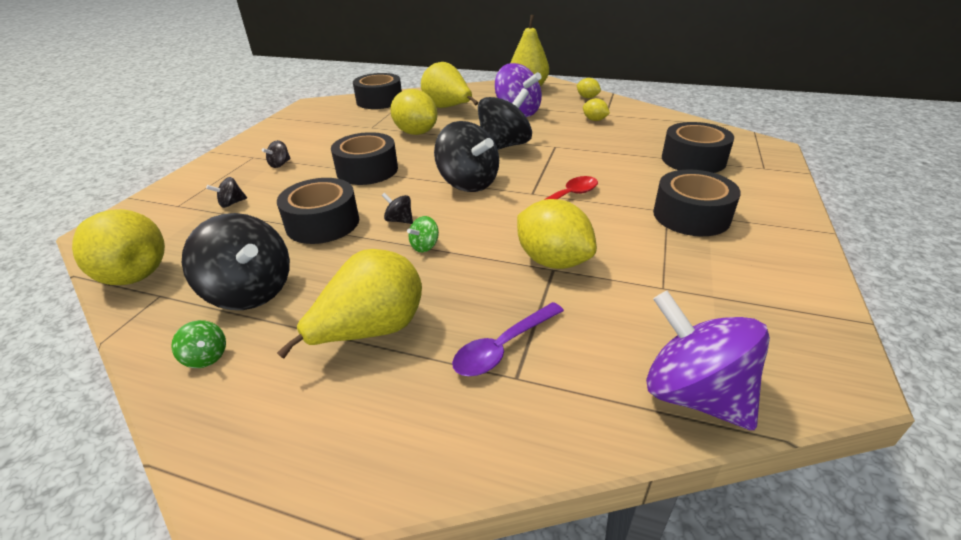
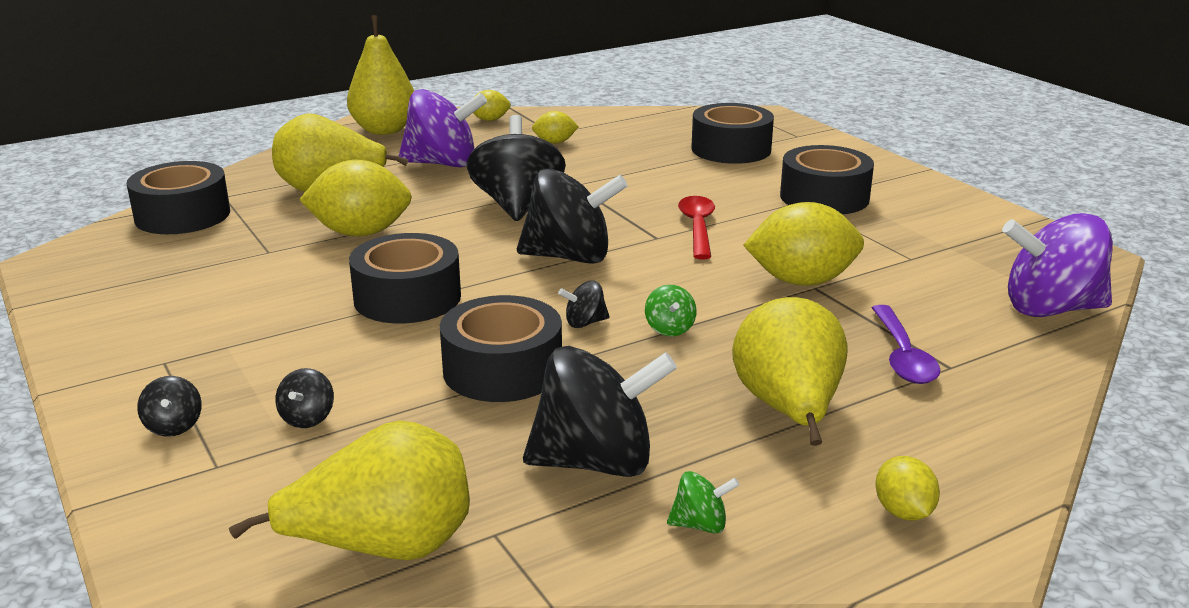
camera: 50 degrees left, 10 degrees down
black spinning top [262,140,291,168] -> black spinning top moved to [137,376,202,437]
none -> yellow lemon [875,456,940,521]

